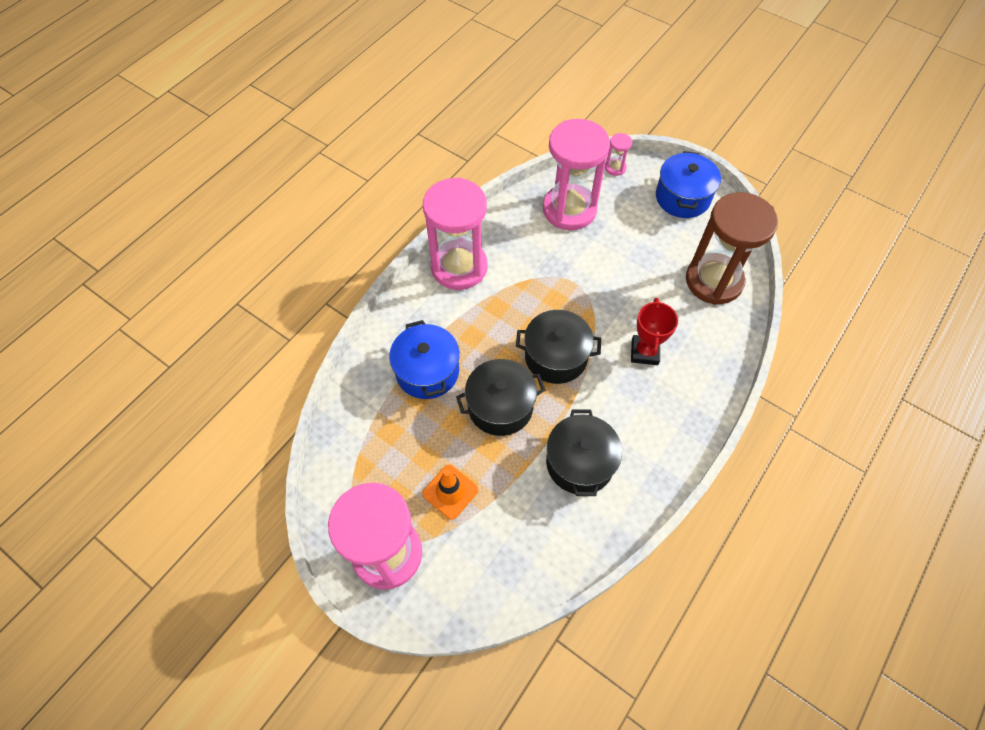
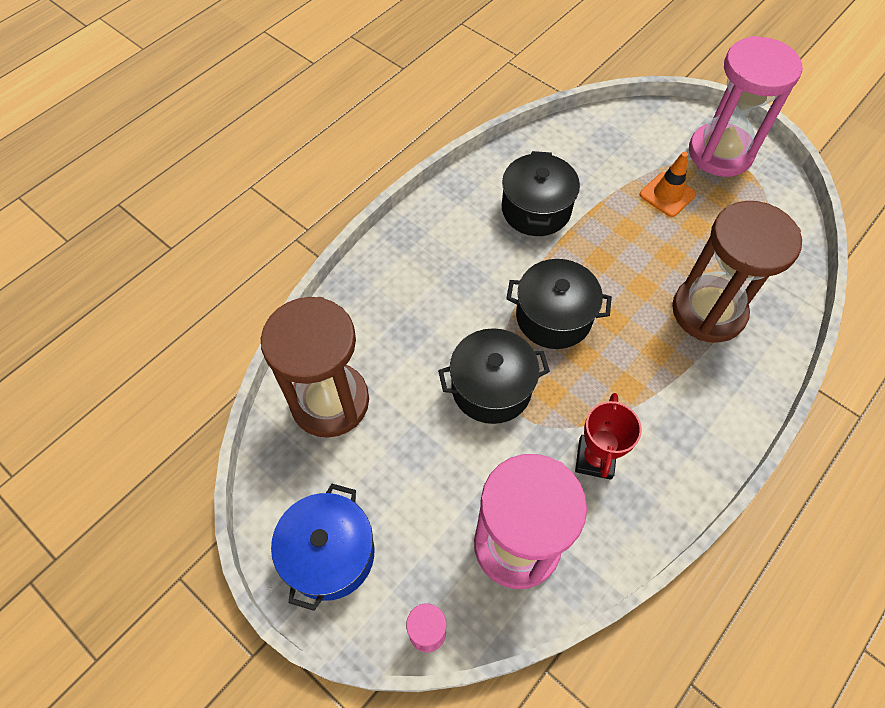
camera: 175 degrees left, 0 degrees up
blue pot [389,320,460,399] -> brown hourglass [672,201,802,343]
pink hourglass [423,177,487,290] -> none
black pot [456,359,545,436] -> black pot moved to [438,328,550,424]
red trophy [631,298,678,365] -> red trophy moved to [575,393,642,480]

